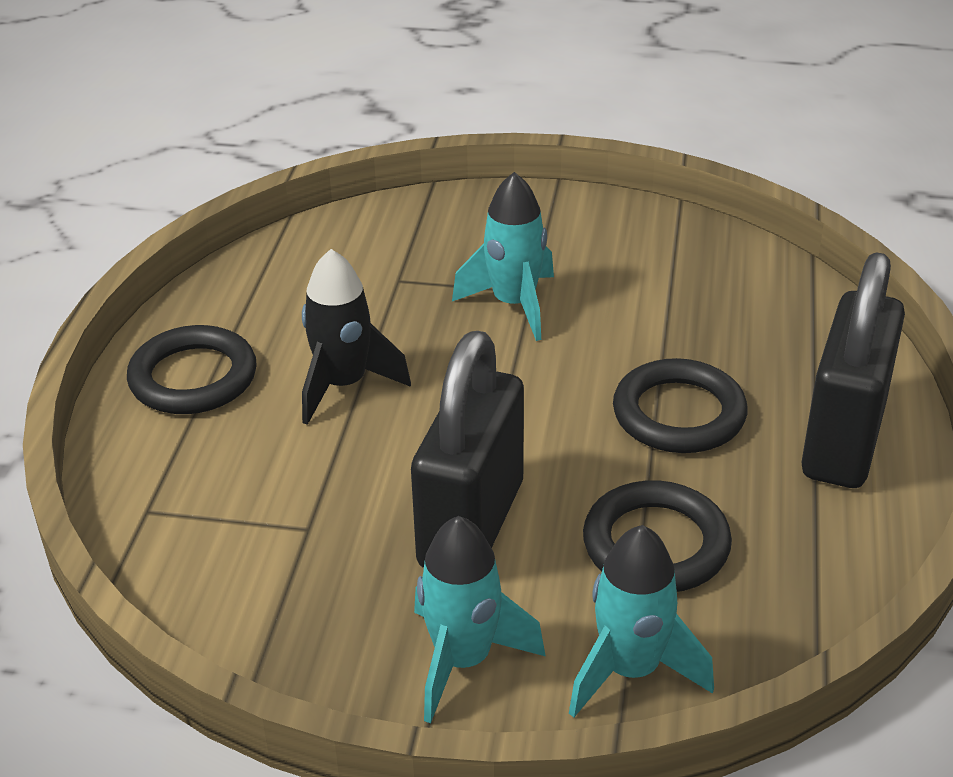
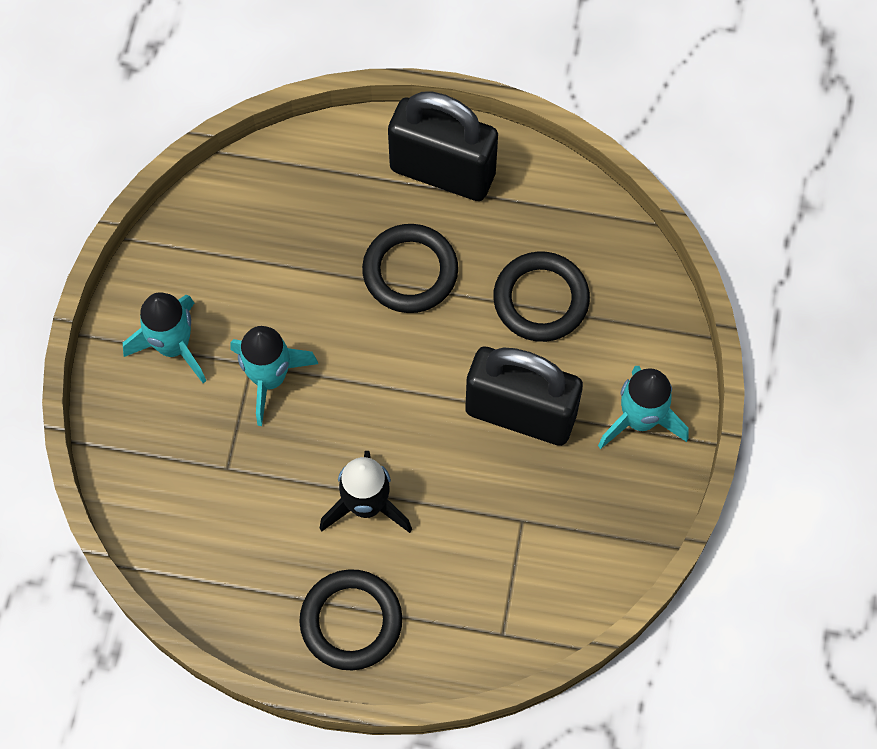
camera: 90 degrees left, 30 degrees up
turquoise rocket [569,525,714,718] -> turquoise rocket moved to [123,292,206,383]

